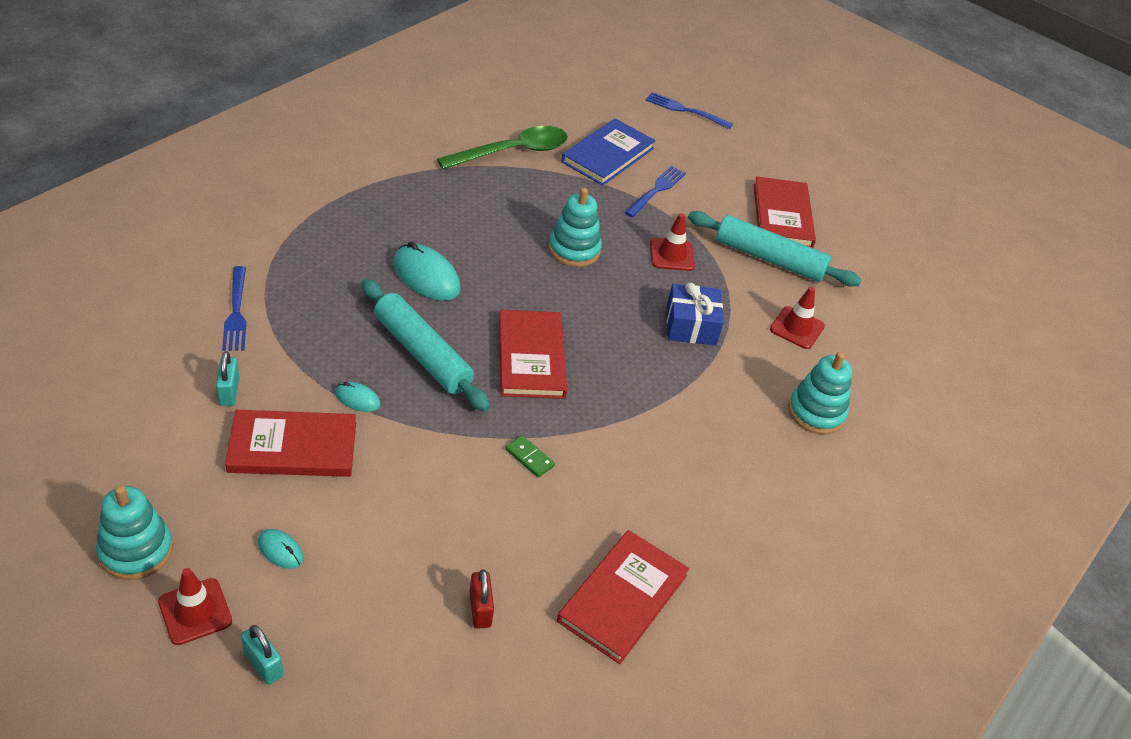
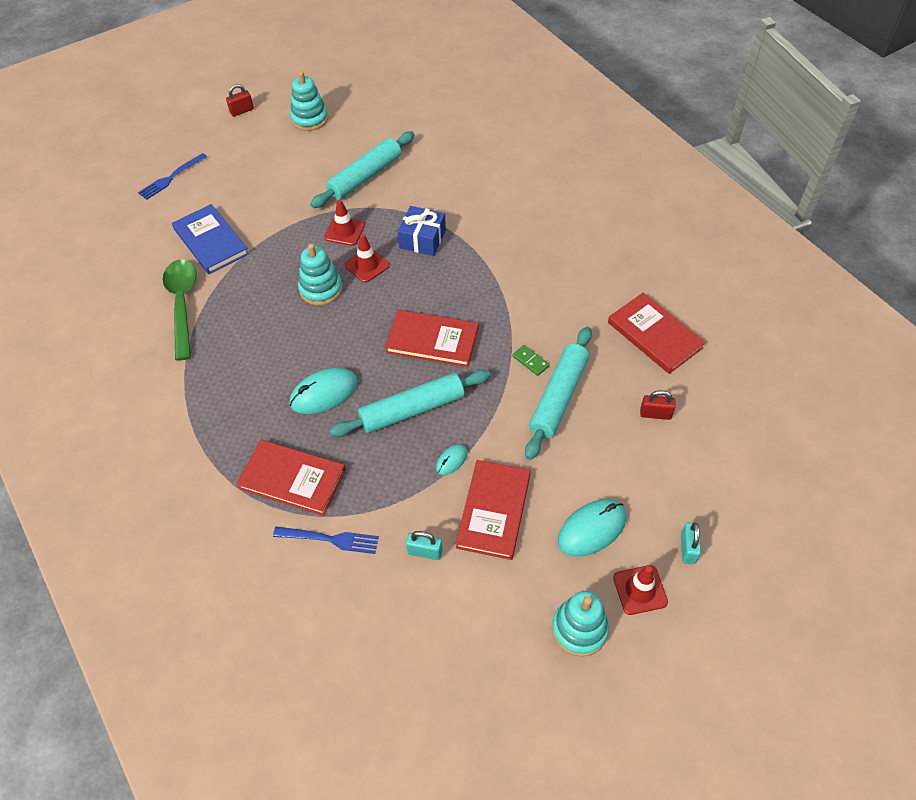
camera: 65 degrees left, 10 degrees up
turquoise padlock [241,625,283,685] -> turquoise padlock turned 60 degrees counterclockwise [681,522,701,564]
turquoise mouse [257,529,303,569] -> turquoise mouse [558,499,627,557], size x1.92
green domino [505,435,555,478] -> green domino turned 75 degrees clockwise [512,345,549,376]
blue fork [624,166,686,217] -> none
red book [754,176,816,248] -> red book moved to [236,440,346,516]
red traffic cone [770,287,825,349] -> red traffic cone moved to [344,234,390,283]
turquoise stacking toy [788,352,852,434] -> turquoise stacking toy moved to [290,71,328,131]
none -> red padlock [226,84,254,117]
none -> turquoise rolling pin [525,327,592,460]

